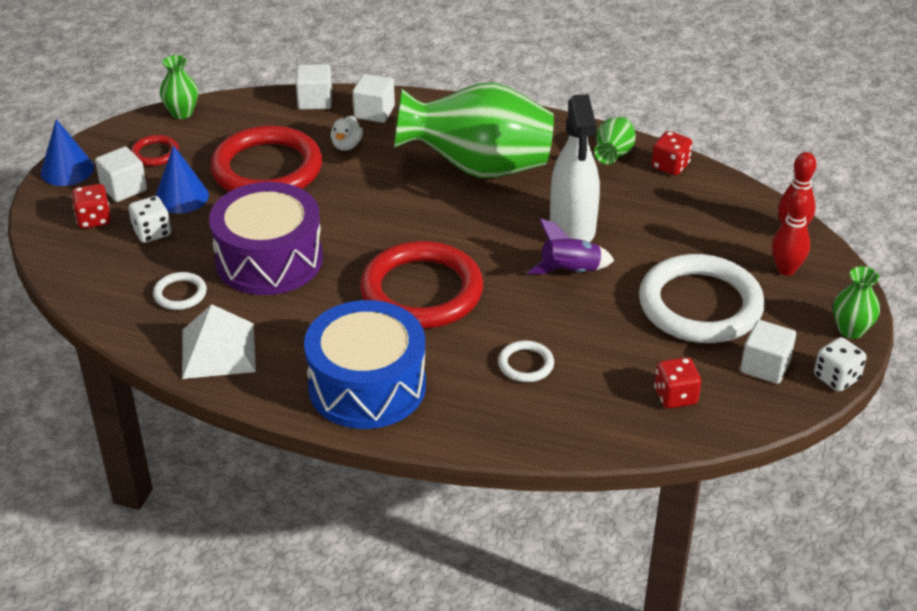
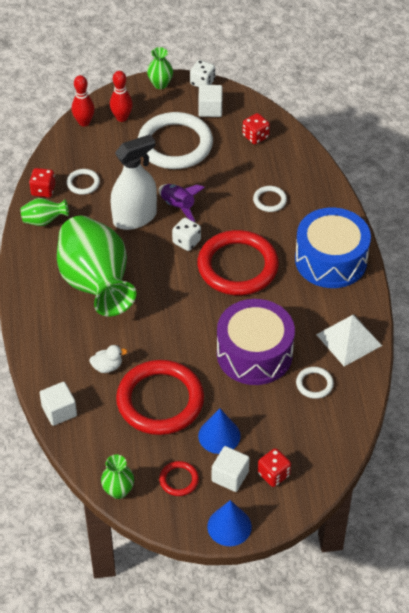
camera: 115 degrees left, 10 degrees up
white dice [129,196,171,243] -> white dice moved to [172,218,201,251]
white cube [352,74,395,123] -> none
none -> white ring [67,169,100,195]

